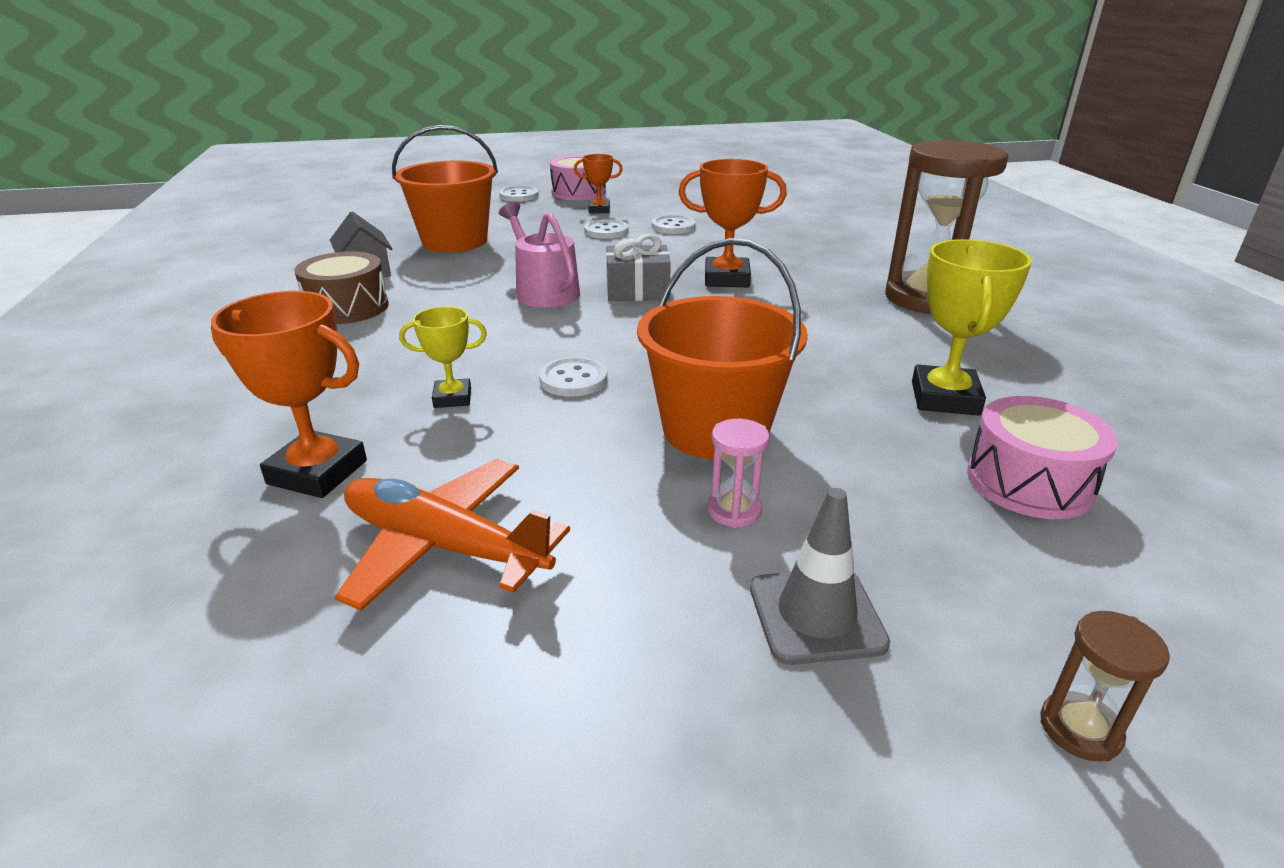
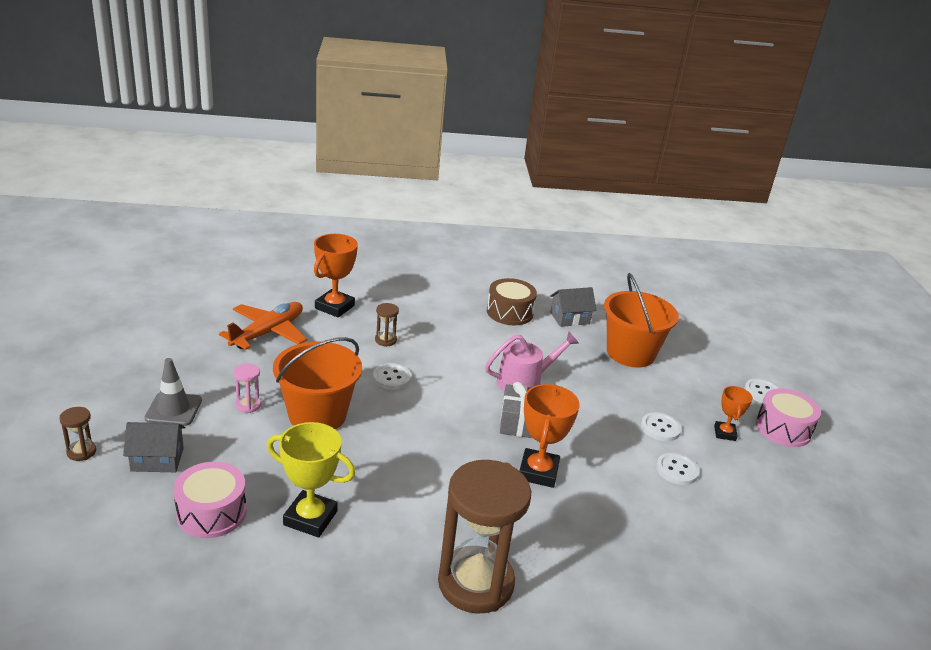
camera: 95 degrees right, 0 degrees up
yellow trophy [399,306,487,408] -> brown hourglass [375,303,399,347]
none -> grey house [123,422,185,472]

